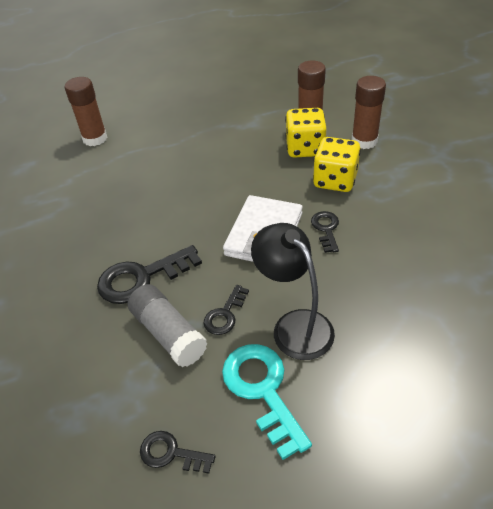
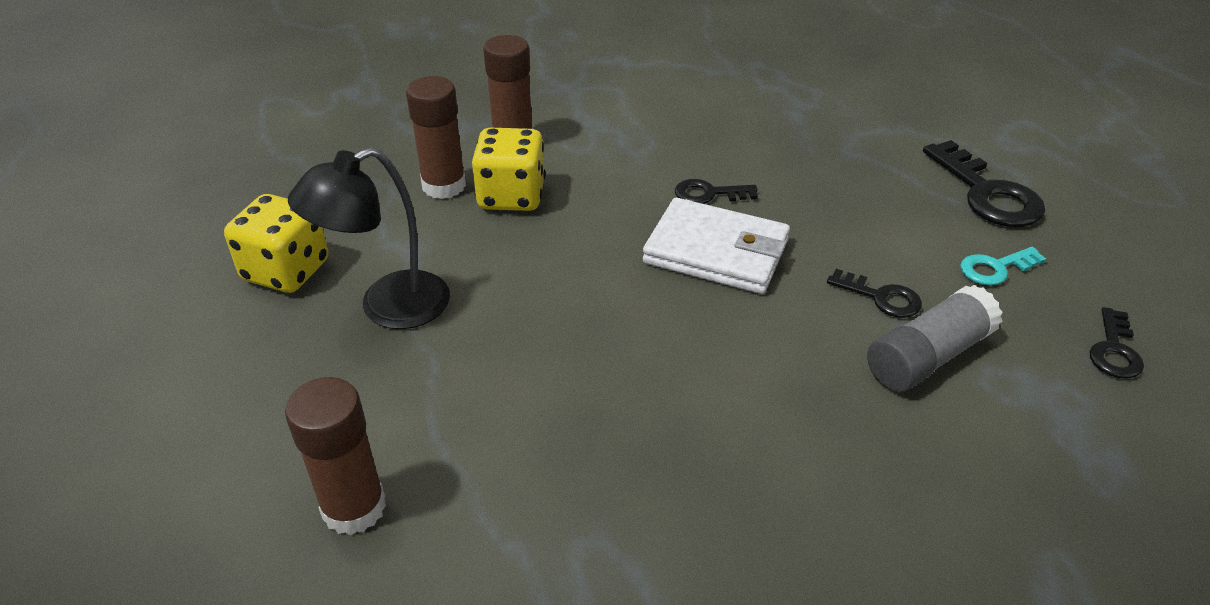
camera: 90 degrees left, 5 degrees down
black key [97,245,202,304] -> black key moved to [923,140,1046,227]
turquoise key [222,344,312,460] -> turquoise key [960,247,1046,285], size x0.56
black lamp [251,223,335,360] -> black lamp moved to [288,147,450,329]
yellow dice [313,137,361,192] -> yellow dice moved to [224,194,329,293]

